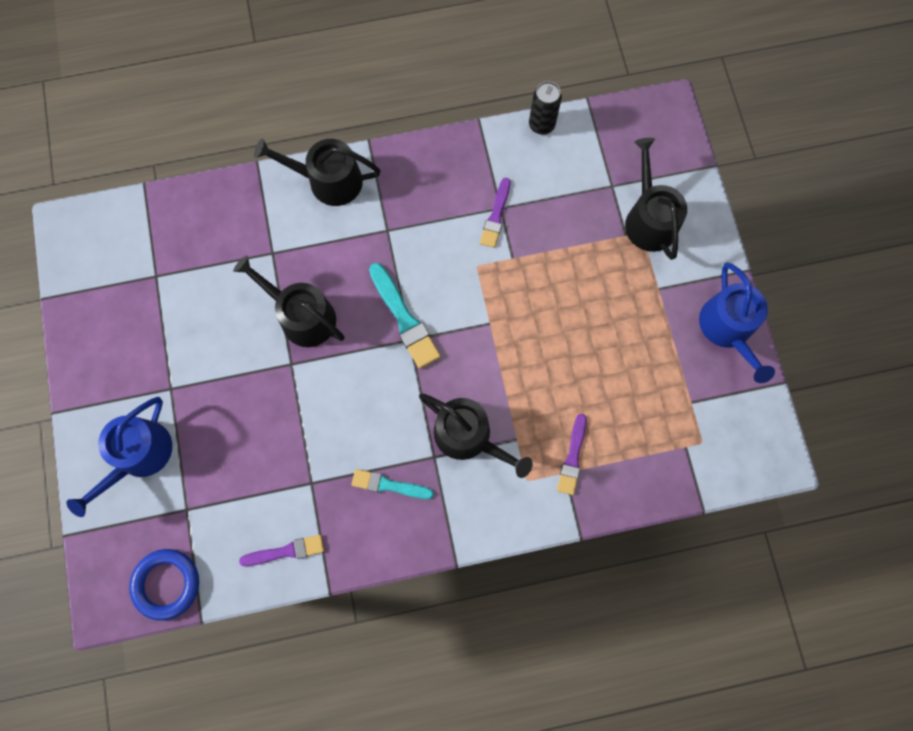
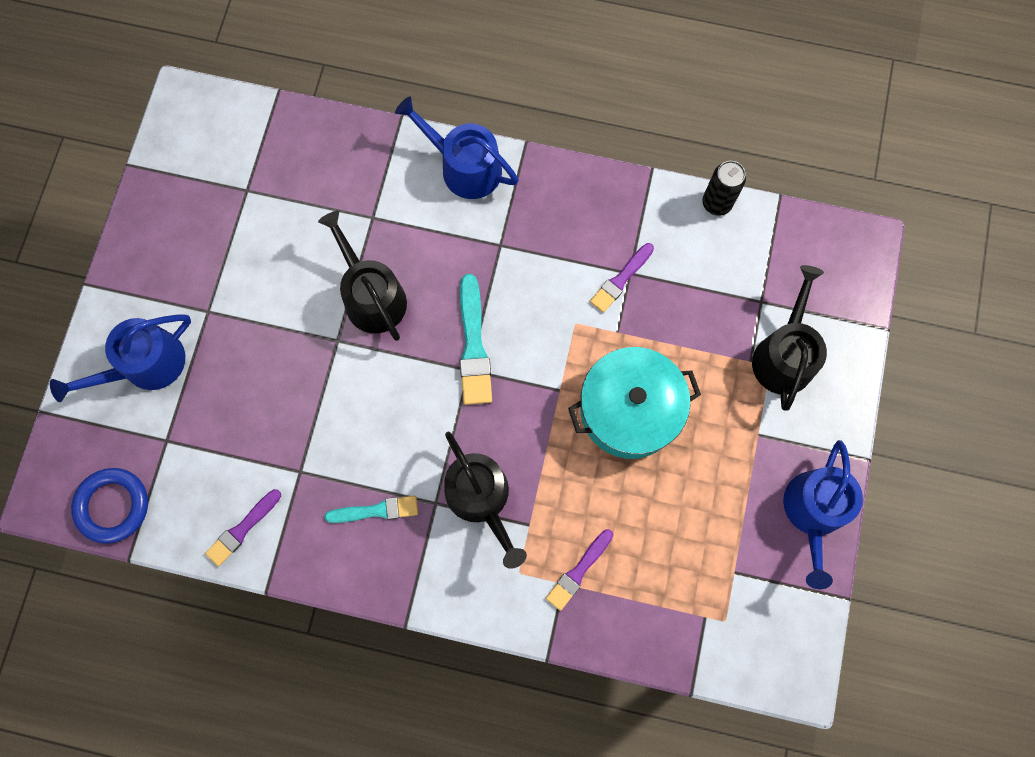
camera: 25 degrees right, 0 degrees up
purple brush [239,535,324,566] -> purple brush turned 120 degrees clockwise [205,489,281,566]
black watering can [254,139,380,206] -> blue watering can [395,96,519,199]
turquoise brush [351,469,434,499] -> turquoise brush turned 135 degrees clockwise [325,496,418,523]
none -> turquoise pot [568,347,701,459]

